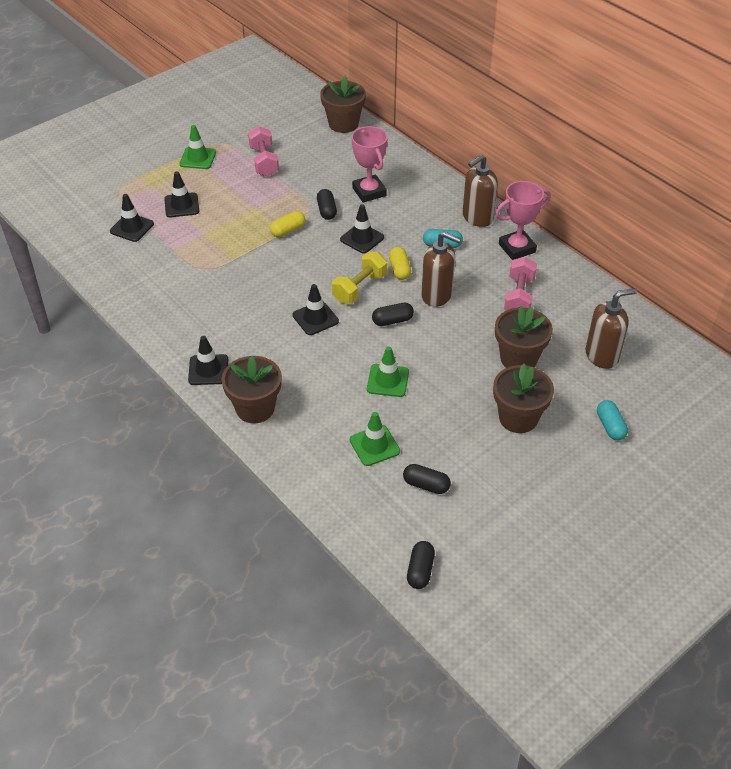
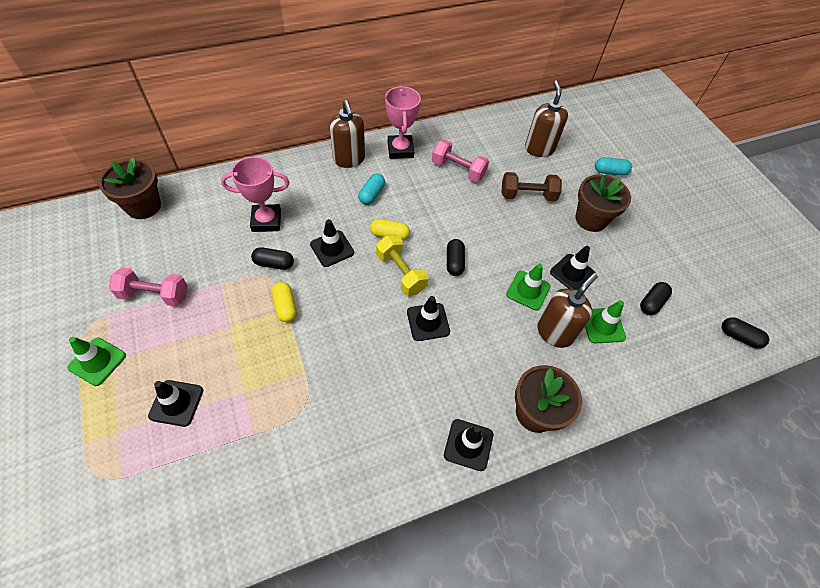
camera: 75 degrees left, 10 degrees up
black traffic cone [110,194,154,242] -> black traffic cone moved to [550,246,596,290]
brown soap dispenser [421,231,461,307] -> brown soap dispenser moved to [537,273,598,348]
brown flower pot [495,306,553,368] -> brown dumbbell [502,172,562,201]

